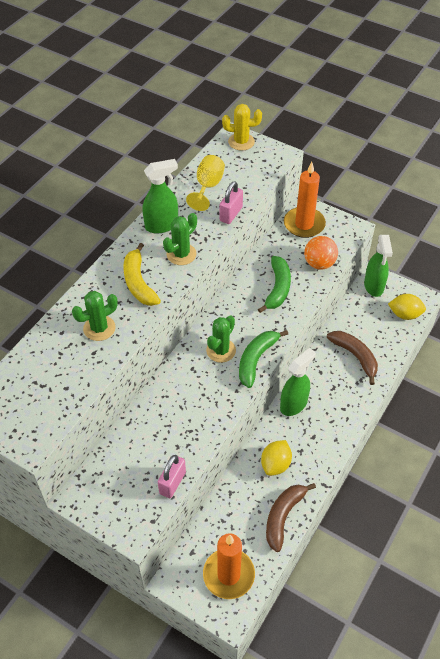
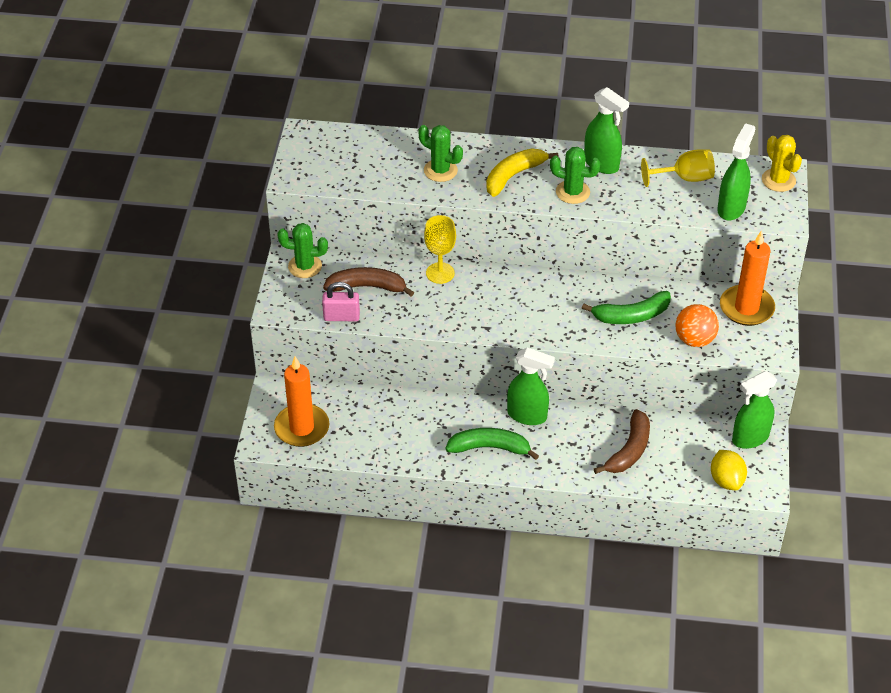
camera: 65 degrees right, 5 degrees down
green cactus [206,315,236,363] -> green cactus moved to [277,223,328,278]
pink padlock [219,181,243,224] -> none
green banana [239,330,288,388] -> green banana moved to [445,428,539,460]
yellow lemon [261,440,292,476] -> none
brown banana [266,483,316,552] -> brown banana moved to [323,267,414,296]
none -> yellow goblet [424,215,456,284]
none -> green spray bottle [717,123,755,221]

